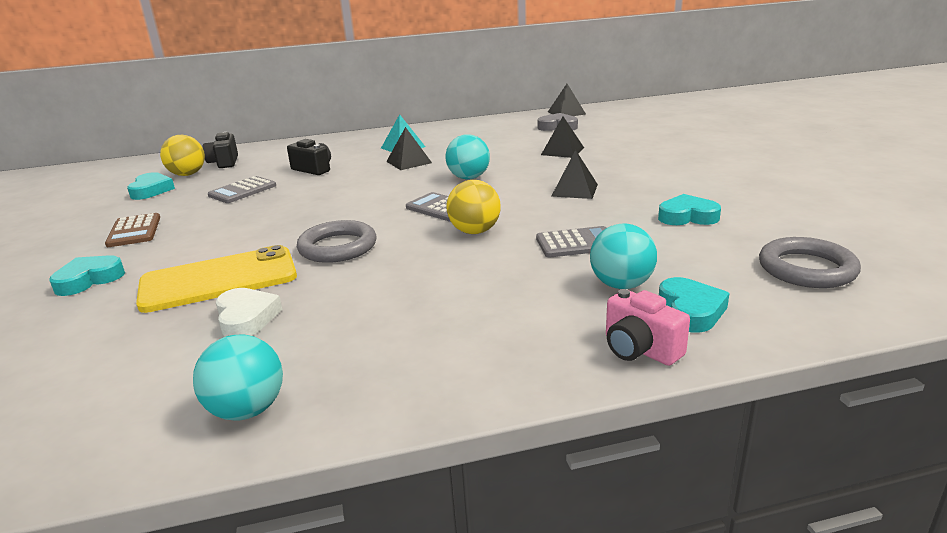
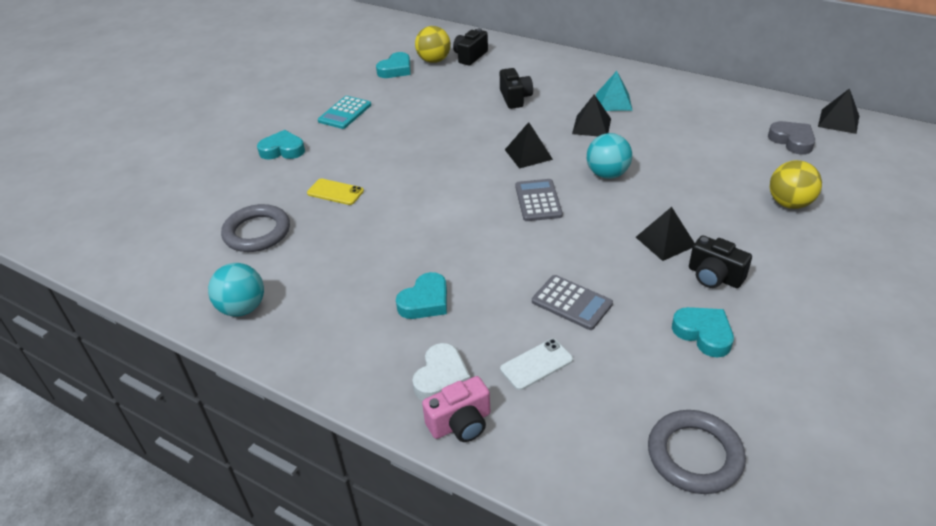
camera: 45 degrees right, 15 degrees up
brown calculator [105,213,160,247] -> turquoise calculator [318,96,371,129]
yellow phone [136,245,297,313] -> yellow phone [307,179,364,205], size x0.48
grey calculator [208,176,276,203] -> none
white heart [216,288,282,337] -> white heart moved to [412,343,470,401]
grey ring [297,220,376,263] -> grey ring moved to [221,204,290,252]
yellow ball [446,180,501,234] -> yellow ball moved to [770,160,822,209]
black pyramid [541,117,584,158] -> black pyramid moved to [505,122,553,169]
turquoise ball [590,223,657,289] -> white phone [500,339,573,390]
pink camera [606,289,690,366] -> pink camera turned 120 degrees counterclockwise [422,376,490,442]
turquoise heart [659,277,730,333] -> turquoise heart moved to [396,272,447,319]
none -> black camera [689,235,752,288]

